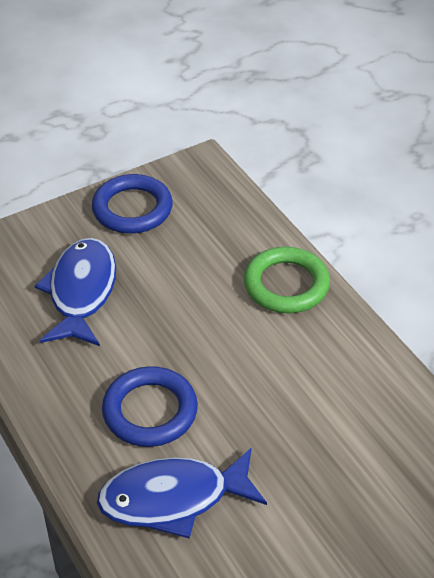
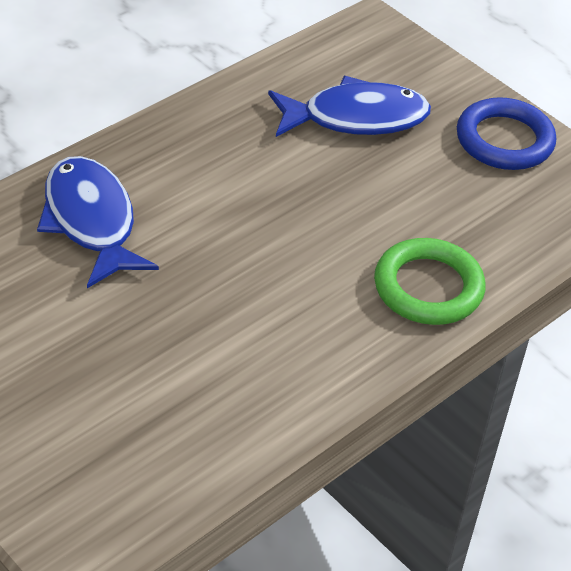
camera: 75 degrees right, 0 degrees up
blue ring [102,366,198,447] -> none

